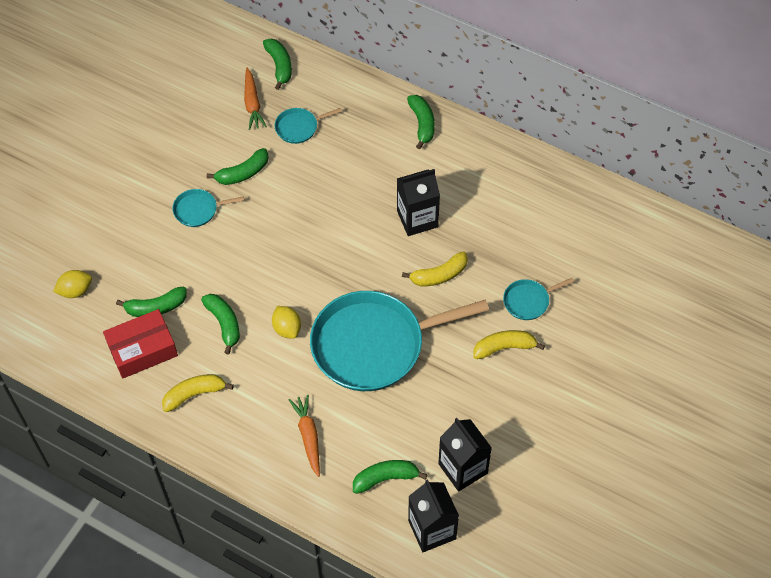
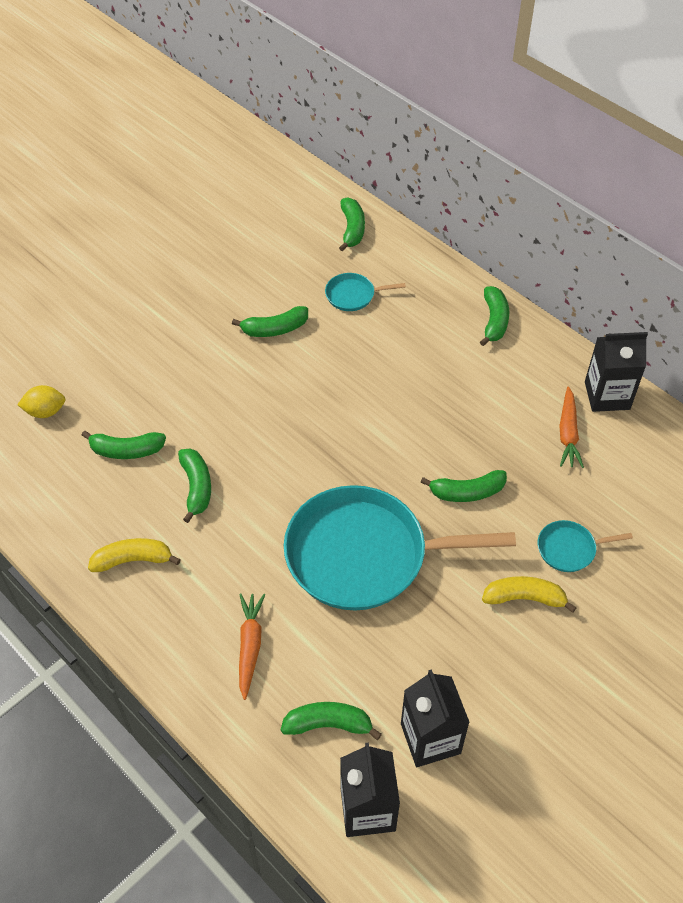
camera: 15 degrees right, 5 degrees down
red box [103,309,178,379] -> none
turquoise pan [172,189,244,227] -> none
orange carrot [244,68,267,130] -> orange carrot moved to [559,386,584,468]
yellow lemon [272,306,301,339] -> none
black carton [397,169,440,236] -> black carton moved to [585,332,648,412]
yellow banana [402,251,468,287] -> green banana [420,470,507,502]

